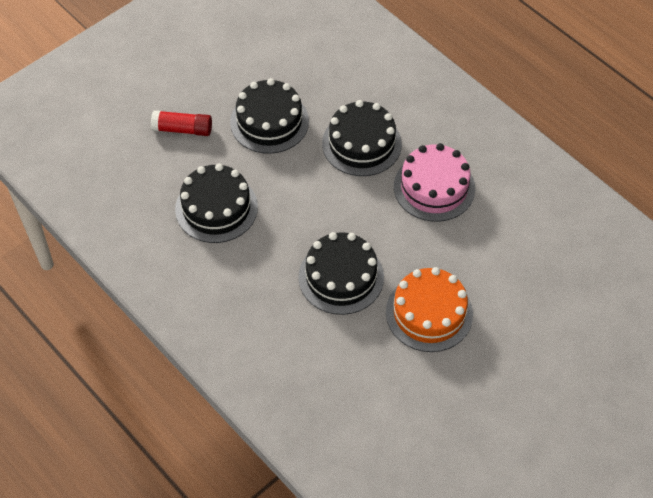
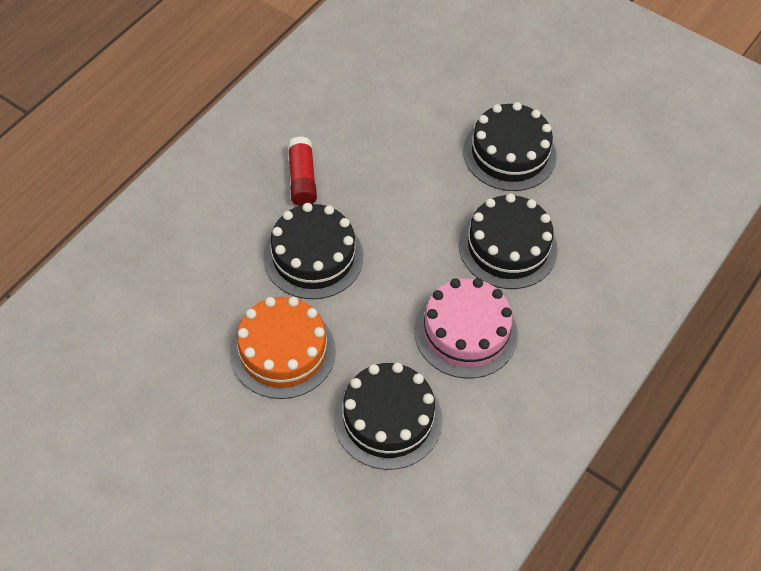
camera: 75 degrees right, 0 degrees up
red glue stick [151,110,212,136] -> red glue stick moved to [288,136,317,206]
black cake [175,163,258,243] -> black cake moved to [334,363,442,470]

